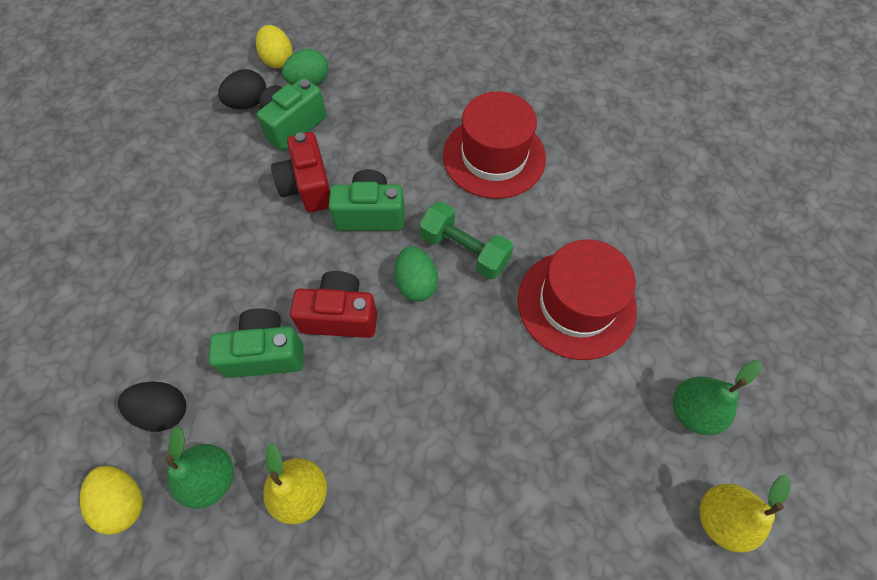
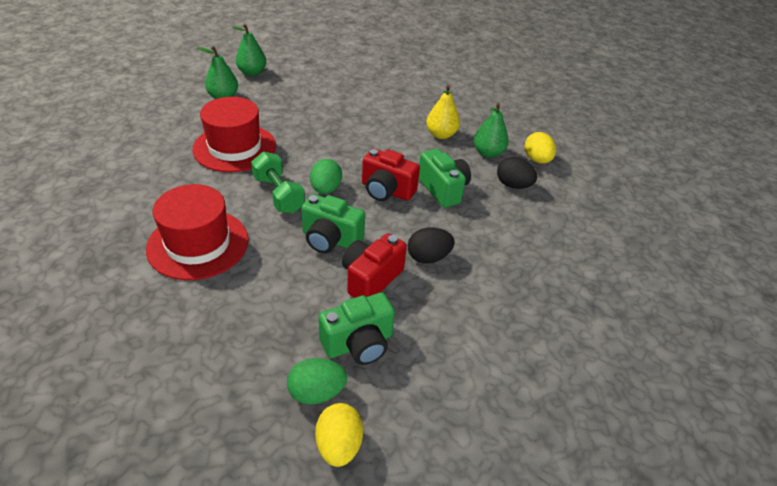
camera: 160 degrees left, 20 degrees down
green camera [209,308,303,378] -> green camera turned 135 degrees counterclockwise [419,149,471,208]
black egg [218,69,266,109] -> black egg moved to [408,228,455,264]
red camera [271,132,330,213] -> red camera turned 150 degrees counterclockwise [342,233,407,298]
yellow pear [699,475,791,552] -> green pear [232,24,266,76]

